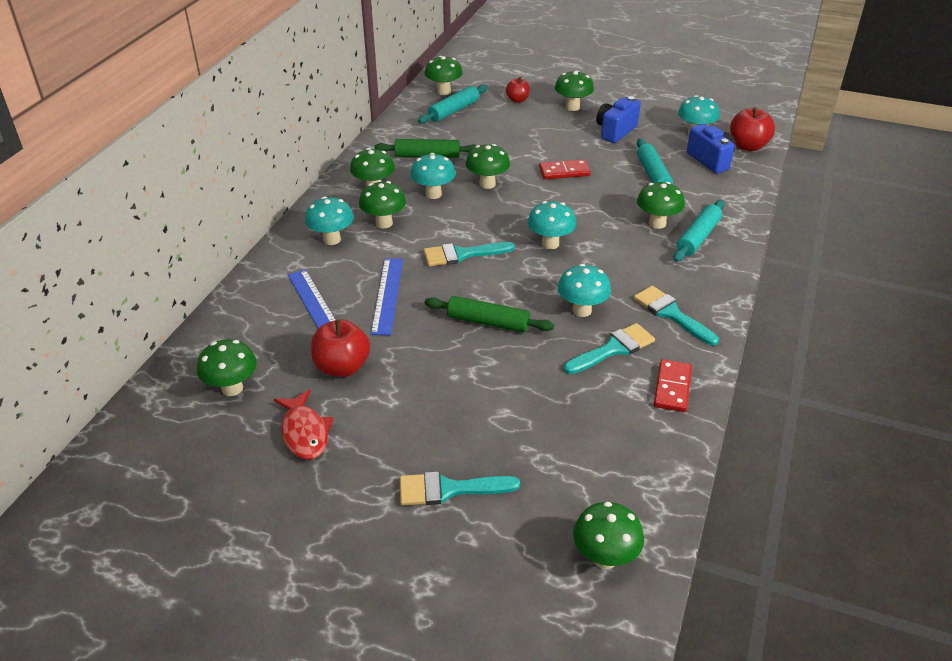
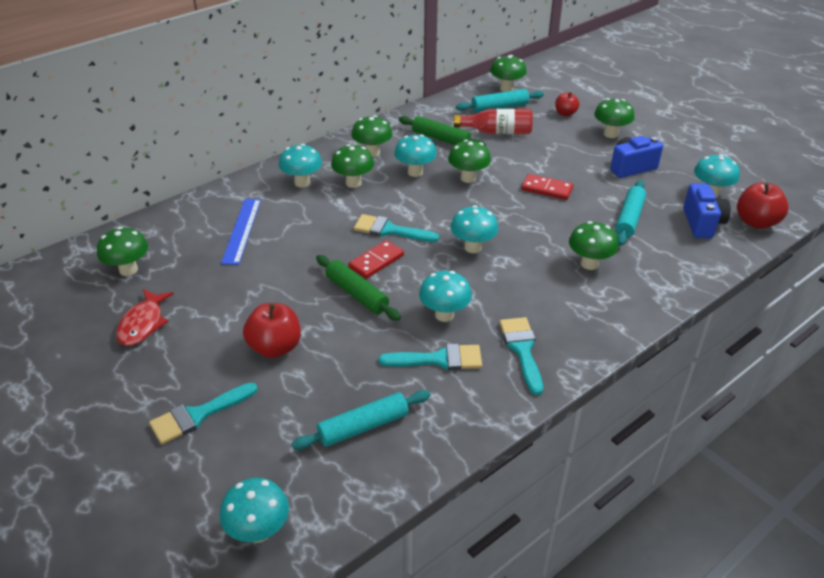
camera: 30 degrees right, 0 degrees up
red apple [311,319,370,377] -> red apple moved to [243,303,301,358]
blue ruler [371,258,403,335] -> none
turquoise brush [400,471,520,505] -> turquoise brush turned 60 degrees counterclockwise [149,383,258,444]
green mushroom [573,502,644,569] -> turquoise mushroom [220,478,289,543]
red domino [654,359,692,412] -> red domino moved to [349,240,404,279]
turquoise rolling pin [673,200,725,262] -> turquoise rolling pin moved to [292,390,431,450]
none -> red bottle [454,109,533,134]

